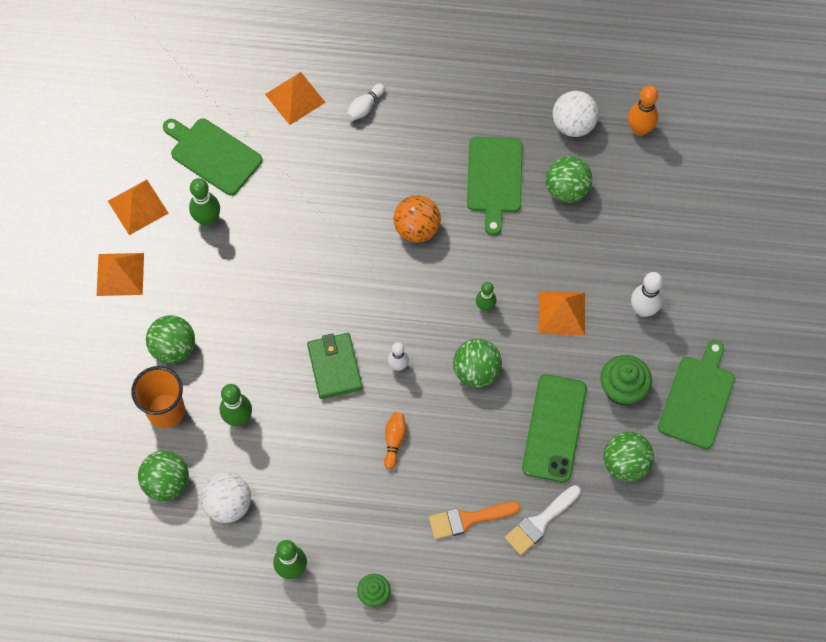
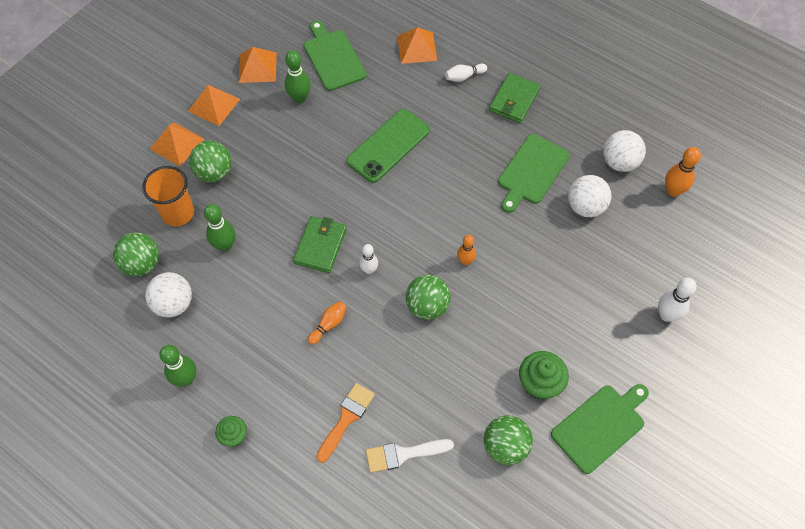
camera: 30 degrees right, 5 degrees down
orange ball [393,195,441,243] -> none
orange brush [429,502,521,540] -> orange brush turned 105 degrees clockwise [316,383,375,463]
green bowling pin [476,282,496,311] -> orange bowling pin [457,235,476,265]
green phone [522,374,587,482] -> green phone moved to [347,109,430,183]
orange pyramid [539,291,585,335] -> orange pyramid moved to [150,122,204,166]
green ball [546,156,592,203] -> white ball [568,175,611,217]
white bowling pin [631,272,663,317] -> white bowling pin moved to [658,277,697,322]
none -> green wallet [489,73,540,124]

